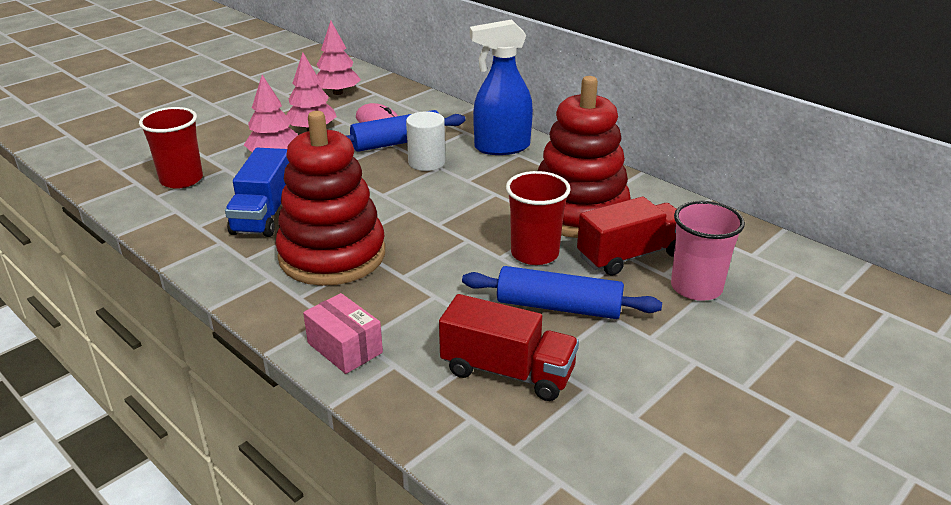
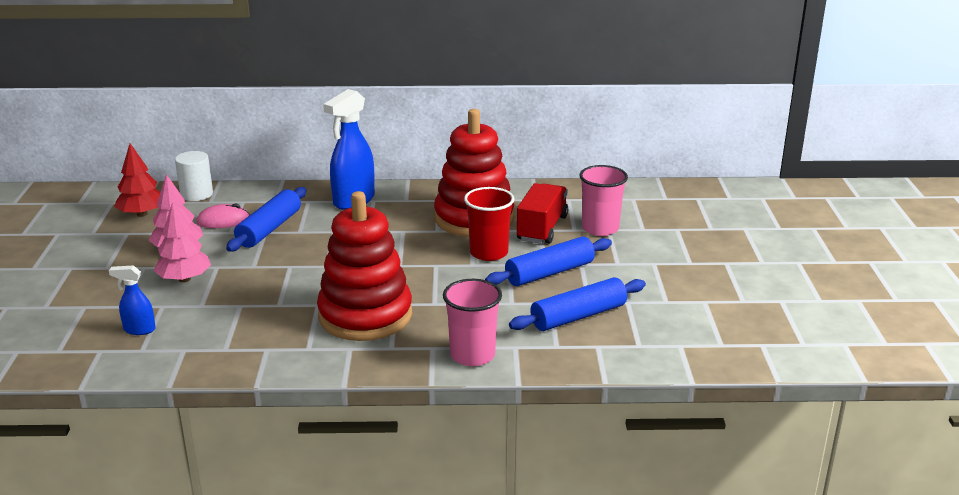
camera: 45 degrees left, 5 degrees down
red cup [139,107,203,189] -> blue spray bottle [109,265,156,335]
blue truck [225,148,289,237] -> none
pink box [303,293,383,374] -> pink cup [443,279,502,366]
pink tree [317,21,361,95] -> red tree [114,143,160,217]
white cylinder [406,111,445,171] -> white cylinder moved to [175,151,213,201]
red truck [439,294,579,401] -> blue rolling pin [509,277,646,331]

